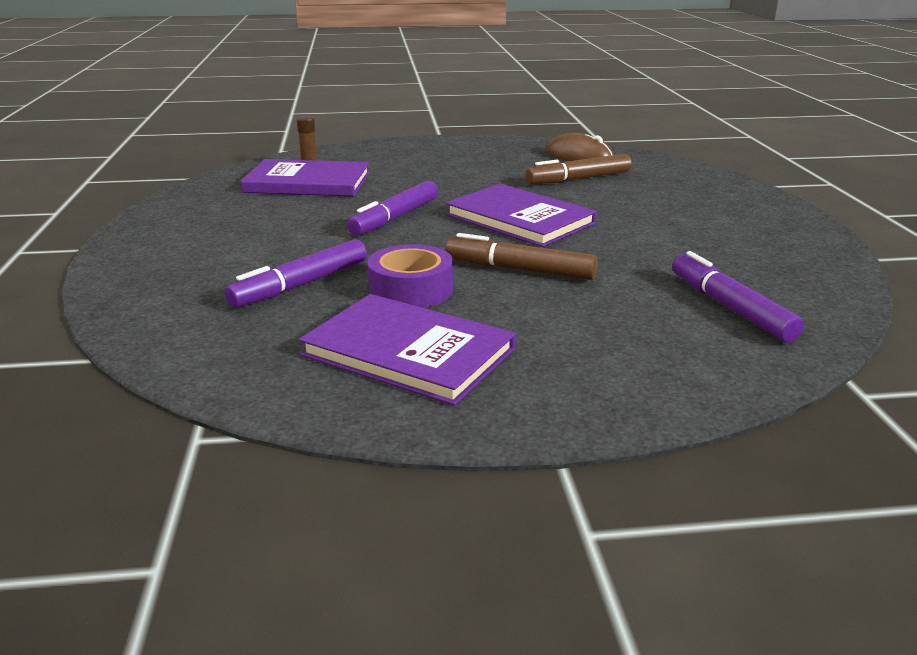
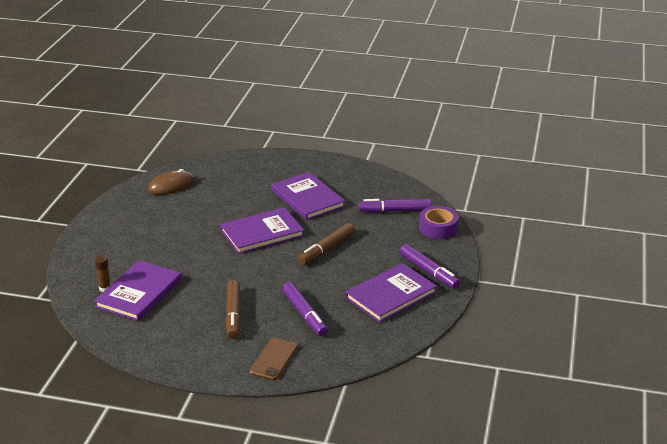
camera: 70 degrees left, 5 degrees up
purple marker [347,181,438,235] -> purple marker moved to [400,244,460,289]
purple tape [367,244,453,308] -> purple tape moved to [419,206,459,239]
brown marker [526,154,632,184] -> brown marker moved to [226,280,241,339]
none -> brown phone [249,338,298,380]
none -> purple book [271,172,345,220]

